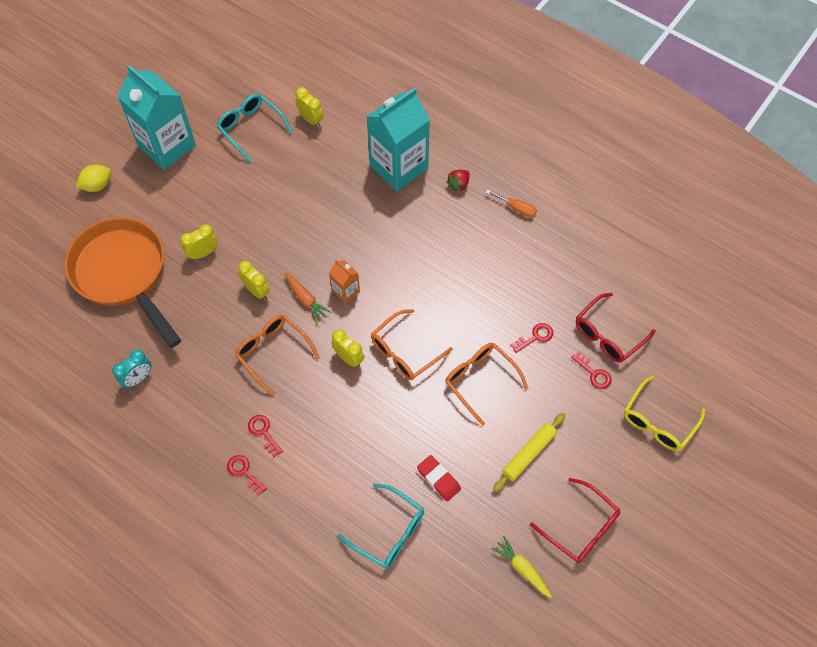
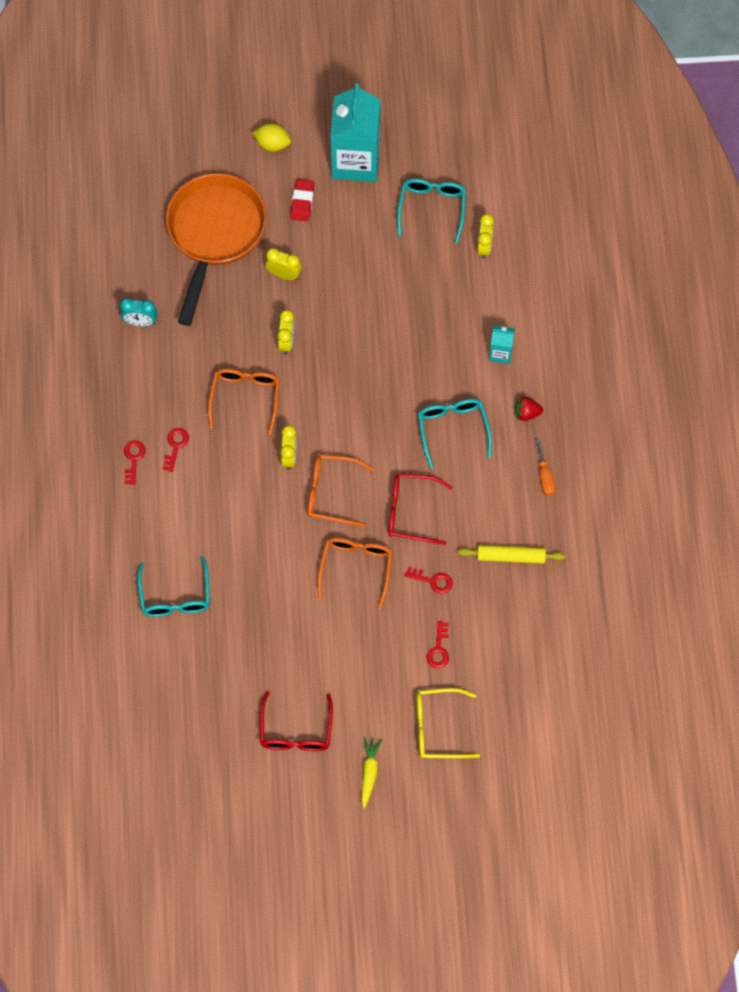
camera: 50 degrees right, 5 degrees up
orange carrot [284,273,332,322] -> none
orange carton [329,260,360,304] -> none
turquoise carton [366,88,430,191] -> turquoise carton [489,325,515,364], size x0.45
red eraser [417,455,461,501] -> red eraser moved to [290,179,314,221]
yellow carrot [491,536,552,598] -> yellow carrot moved to [361,737,382,809]
yellow rolling pin [493,413,566,492] -> yellow rolling pin moved to [458,545,565,563]
red glasses [576,293,656,363] -> red glasses moved to [388,473,453,545]
none -> turquoise glasses [418,399,492,469]

